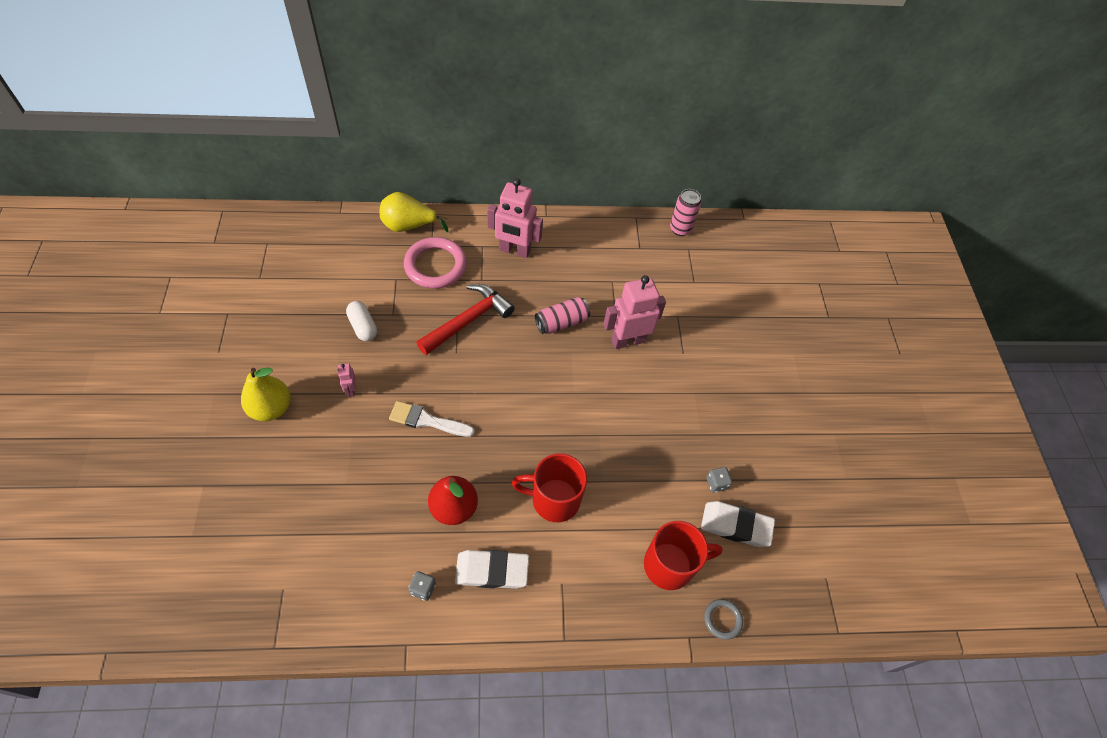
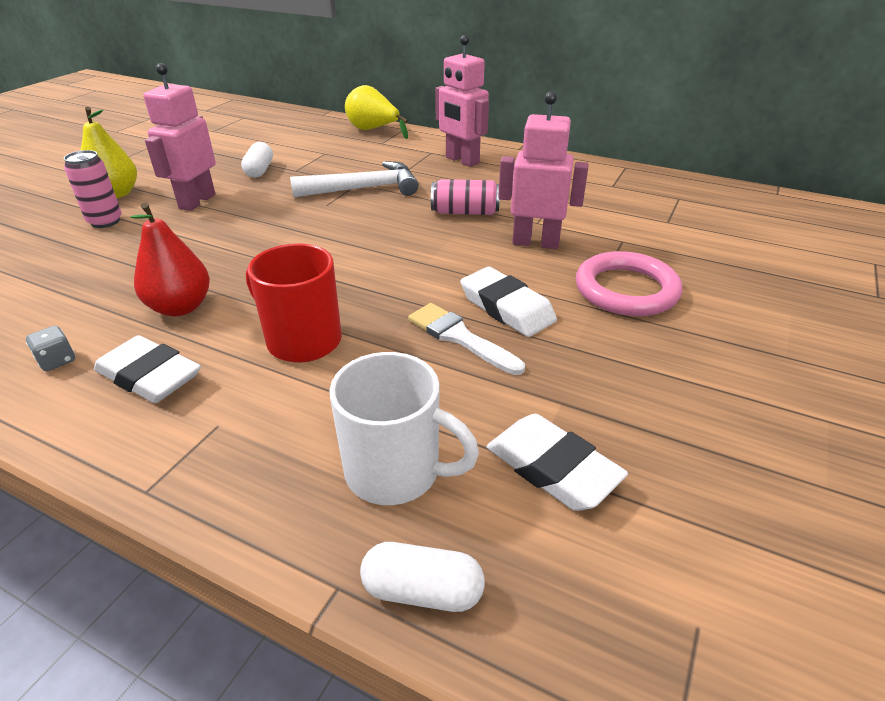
camera: 35 degrees right, 20 degrees down
pink robot [338,363,356,397] -> pink robot [143,63,216,211], size x2.25
white brush [389,401,475,437] -> white brush moved to [408,303,525,375]
pink ring [404,237,467,289] -> pink ring moved to [576,251,683,316]
red hammer [416,284,514,355] -> white hammer [290,161,418,198]
red mug [644,521,723,590] -> white mug [329,352,479,505]
pink can [670,189,701,236] -> pink can moved to [64,150,122,228]
grey ring [704,599,743,640] -> white capsule [360,542,485,612]
grey dice [706,467,732,492] -> none
none -> white eraser [460,267,557,337]

